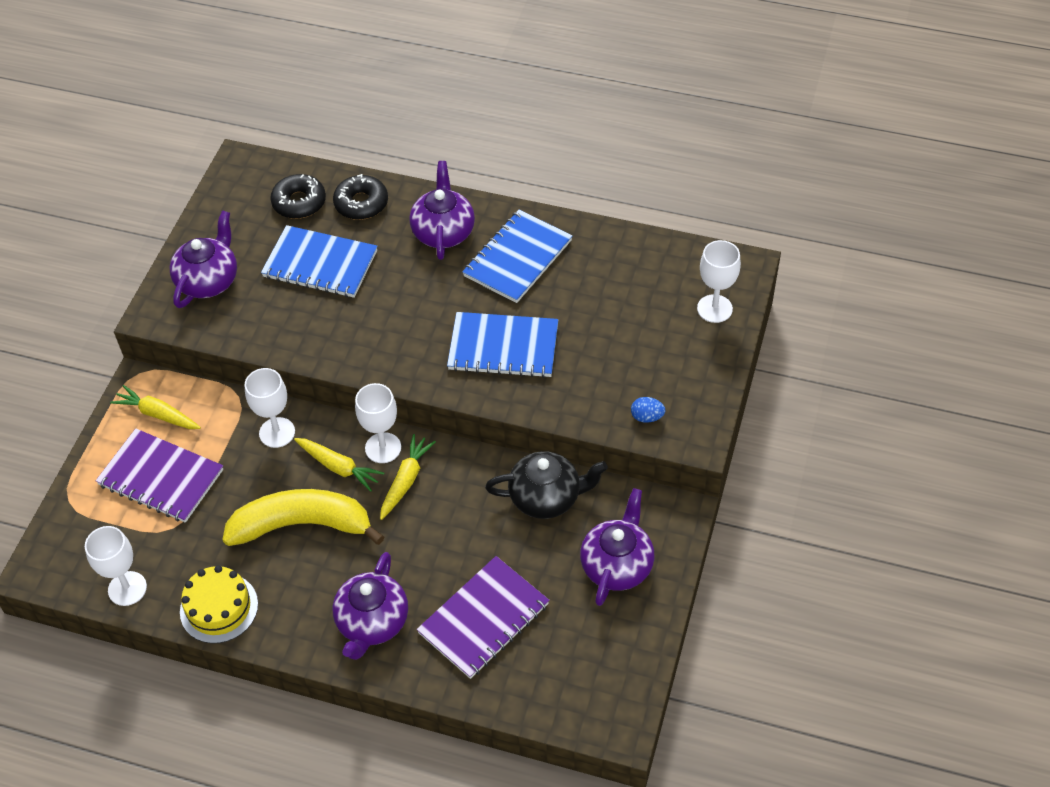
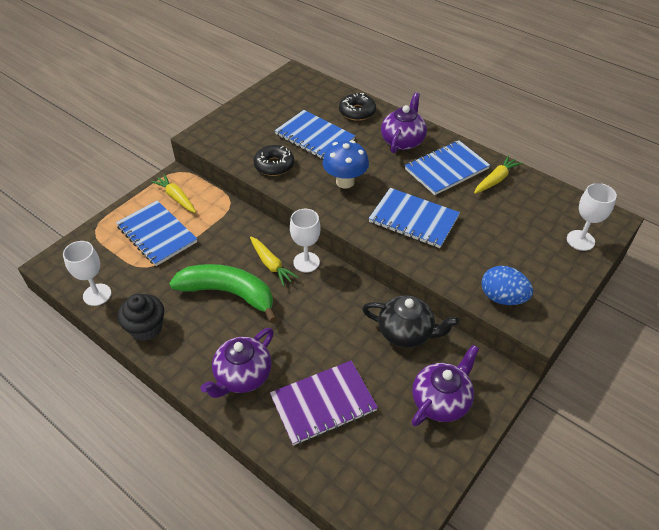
camera: 20 degrees right, 5 degrees down
purple notebook [96,429,223,523] -> blue notebook [116,200,197,266]
purple teapot [170,210,237,308] -> none
yellow cake [180,565,258,643] -> black cupcake [117,294,164,341]
yellow banana [222,489,384,546] -> green banana [169,264,277,323]
white goblet [245,368,295,448] -> none
black donut [270,174,326,219] -> black donut moved to [253,145,294,176]
yellow carrot [380,434,436,520] -> yellow carrot moved to [474,155,522,194]
blue egg [631,397,666,423] -> blue egg [481,266,533,305], size x1.83
none -> blue mushroom [323,140,369,188]

